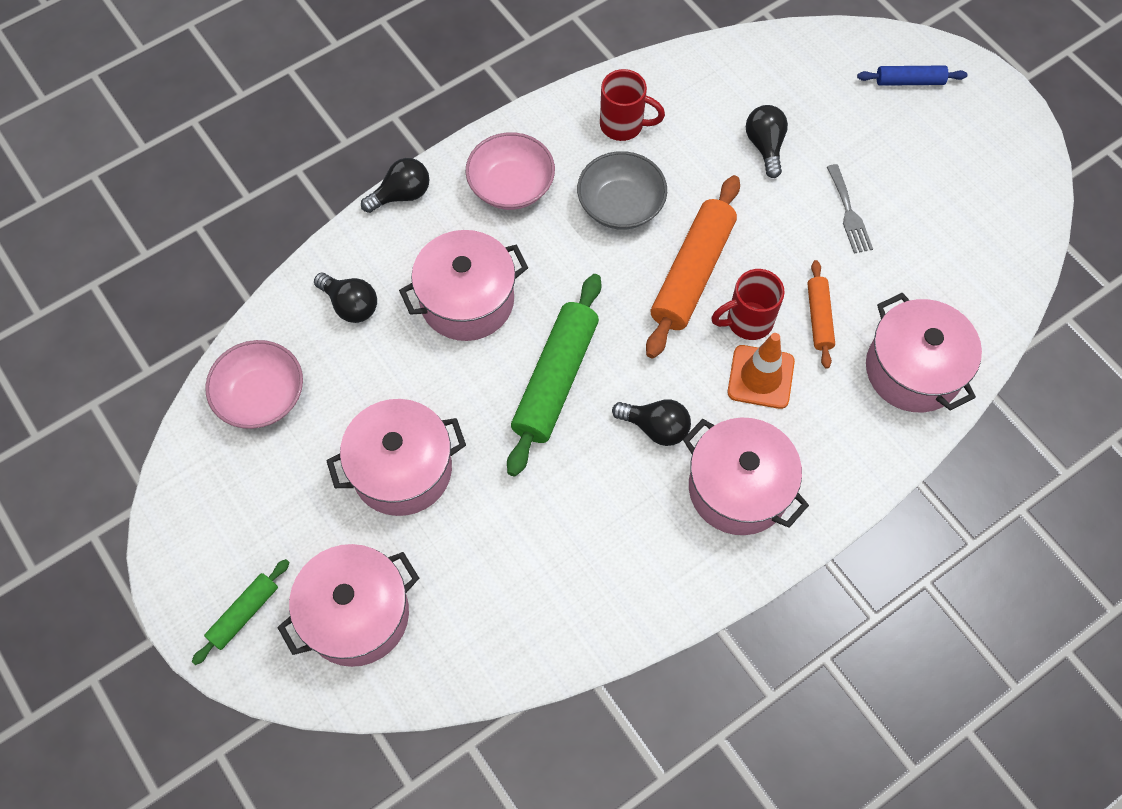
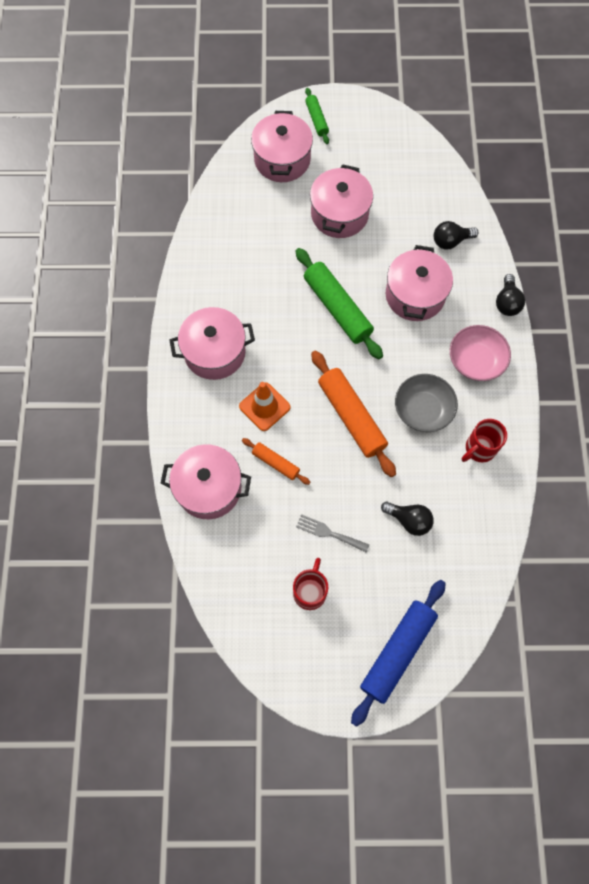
camera: 125 degrees right, 5 degrees up
pink bowl [205,340,303,429] -> none
black light bulb [612,400,691,446] -> none
red mug [711,269,785,340] -> red mug moved to [293,558,328,610]
blue rolling pin [857,65,968,86] -> blue rolling pin [351,580,446,727], size x1.89

